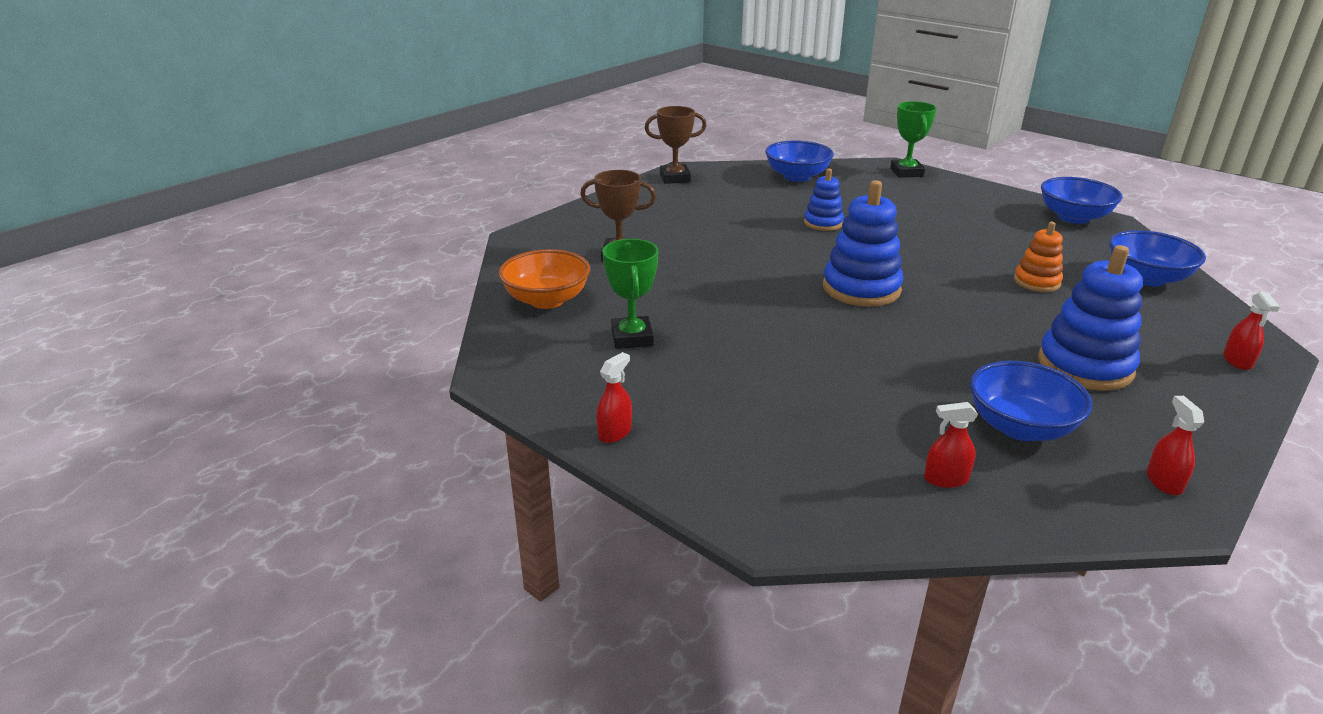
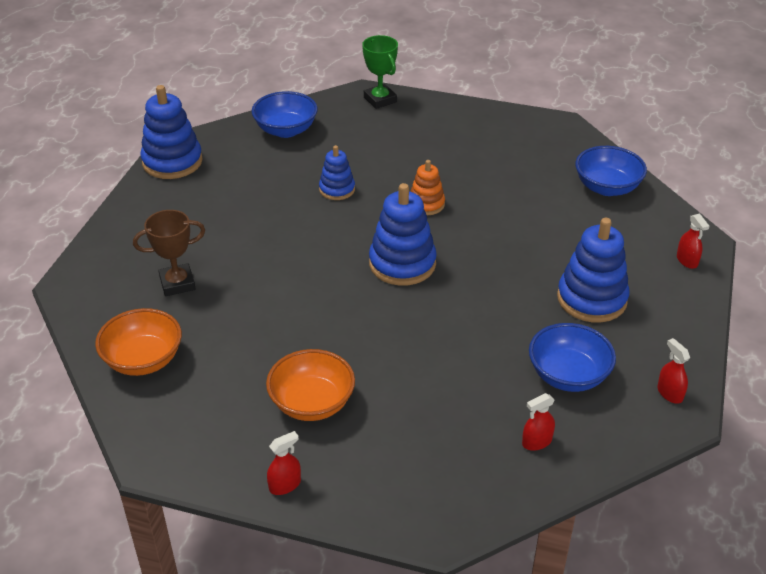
camera: 25 degrees left, 10 degrees up
red spray bottle [596,352,632,443] -> red spray bottle turned 45 degrees clockwise [267,431,301,495]
green trophy [602,239,658,349] -> none
brown trophy [645,106,707,184] -> blue stacking toy [141,85,203,179]
orange stacking toy [1014,222,1063,292] -> orange stacking toy moved to [411,160,445,215]
blue bowl [1041,177,1122,224] -> none
none -> orange bowl [266,349,355,421]

